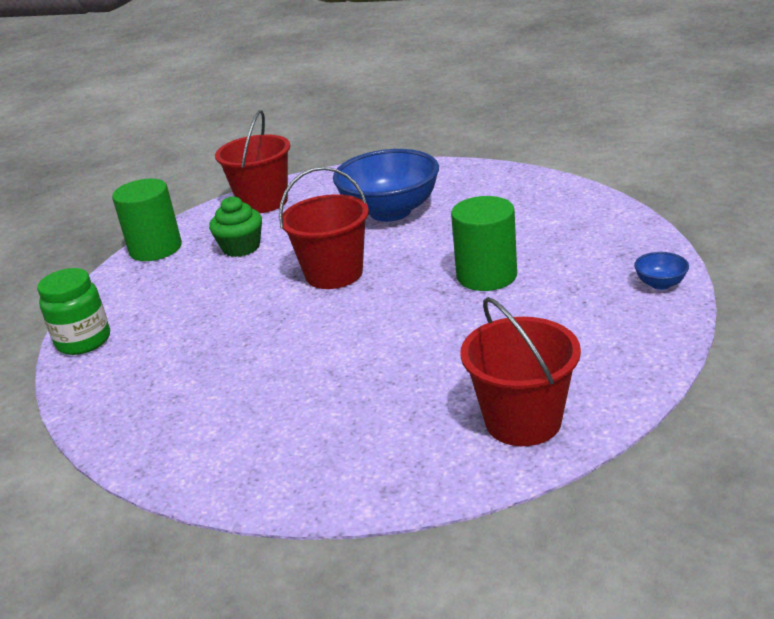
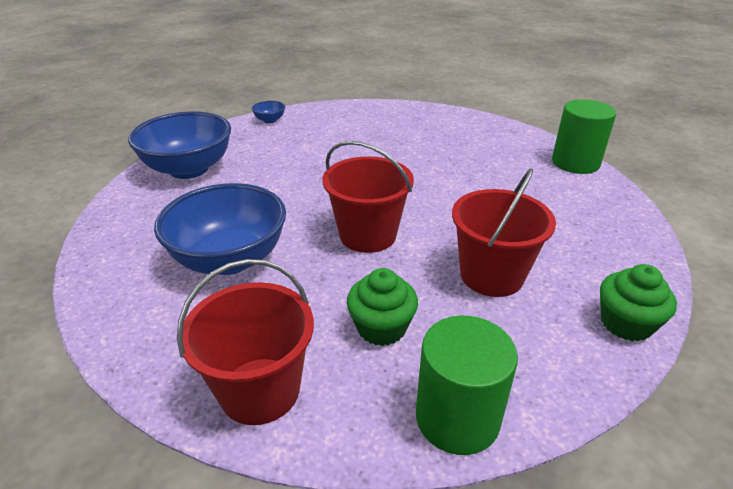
camera: 135 degrees left, 5 degrees up
green jar [37,268,110,355] -> green cupcake [600,264,677,341]
green cylinder [451,196,517,291] -> green cylinder moved to [552,99,616,174]
red bucket [461,297,581,446] -> red bucket moved to [452,168,556,297]
none -> blue bowl [128,111,231,179]

